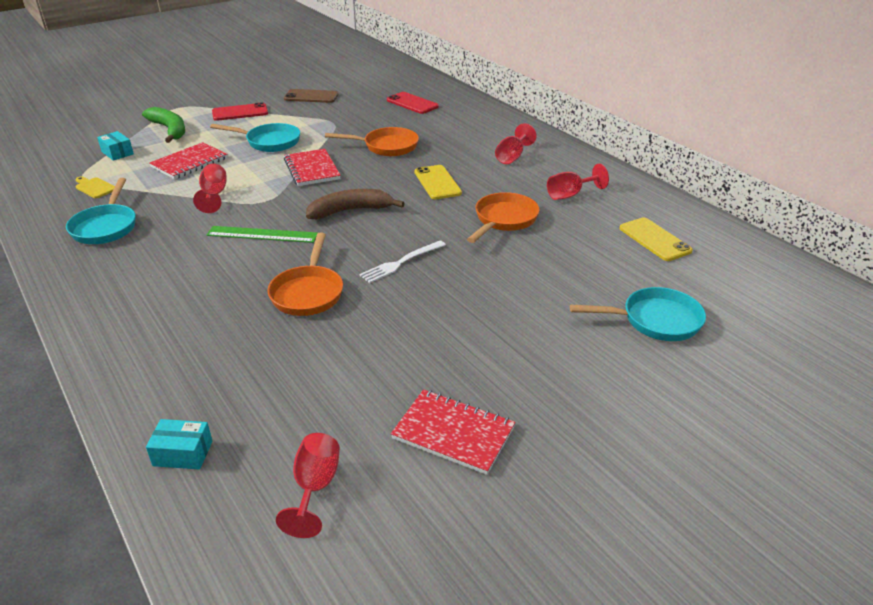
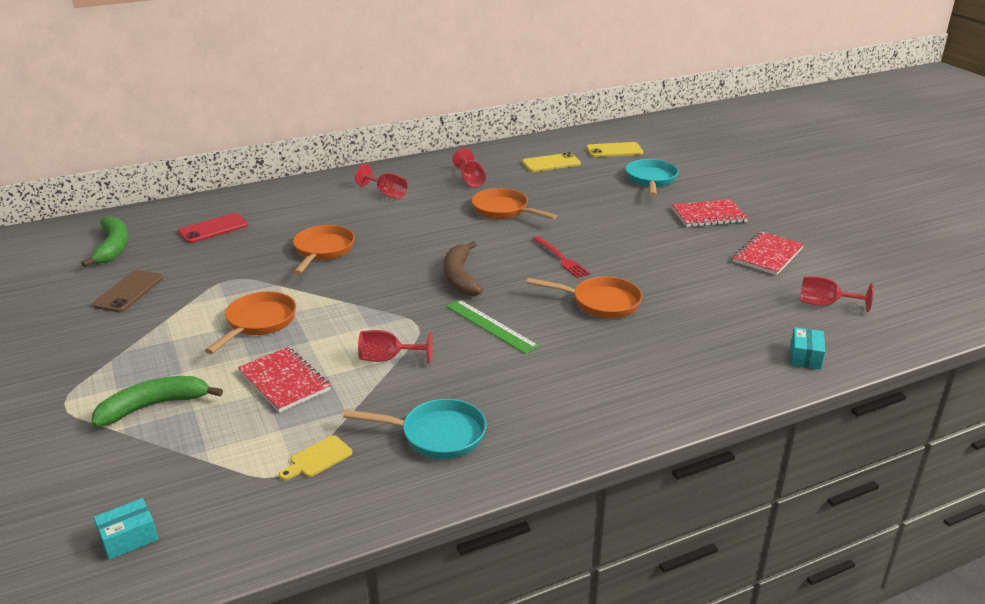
camera: 80 degrees left, 5 degrees down
turquoise box [97,131,134,161] -> turquoise box moved to [94,498,158,560]
green ruler [207,226,318,243] -> green ruler turned 60 degrees counterclockwise [446,299,539,354]
turquoise pan [210,123,300,152] -> orange pan [205,291,296,354]
red phone [212,102,268,121] -> none
red notebook [284,149,341,186] -> red notebook moved to [672,199,748,227]
white fork [359,241,446,283] -> red fork [532,236,590,278]
yellow phone [414,165,462,199] -> yellow phone moved to [586,142,643,157]
none -> green banana [81,216,129,267]

